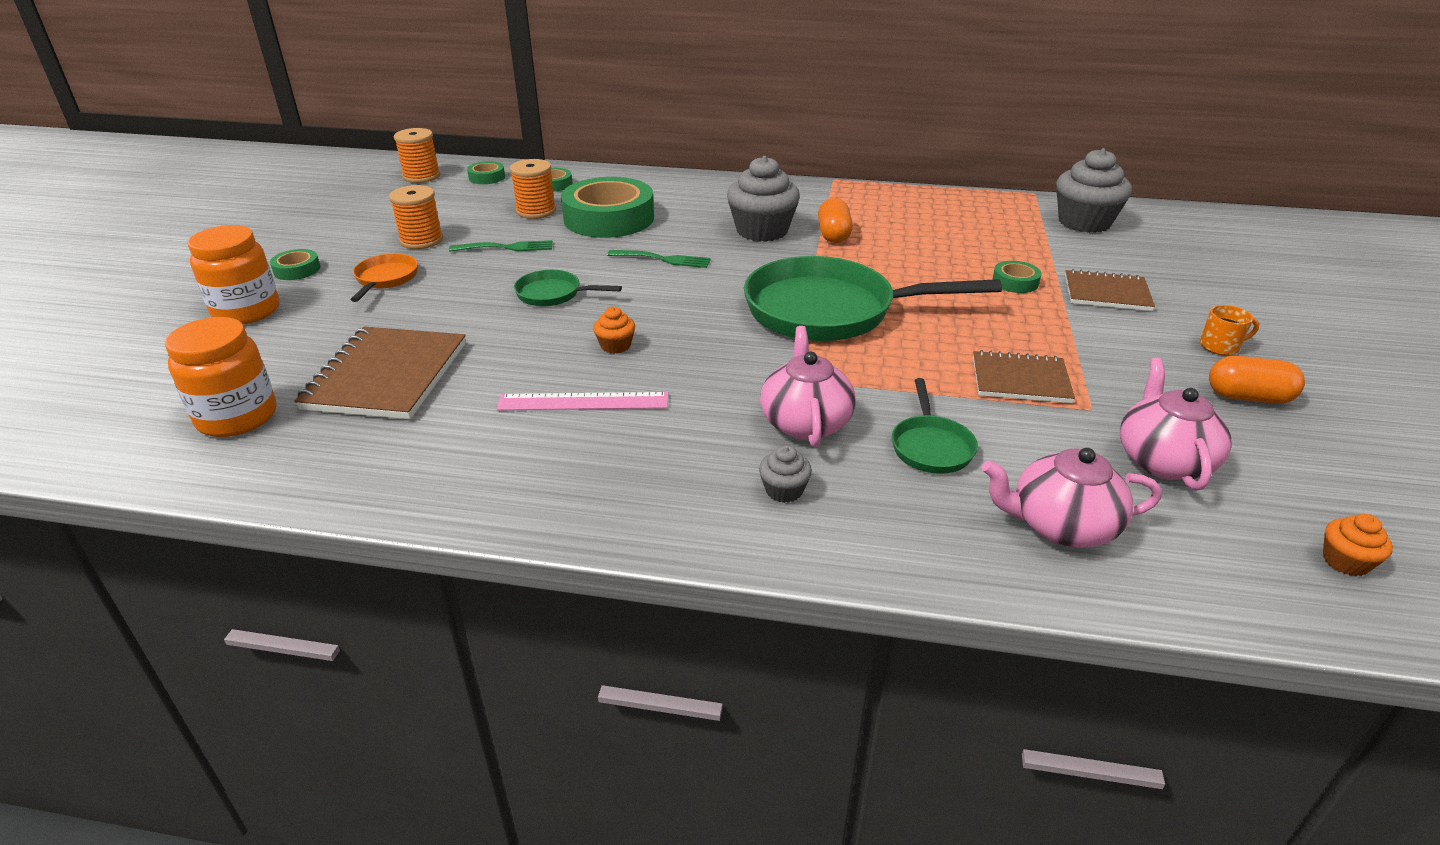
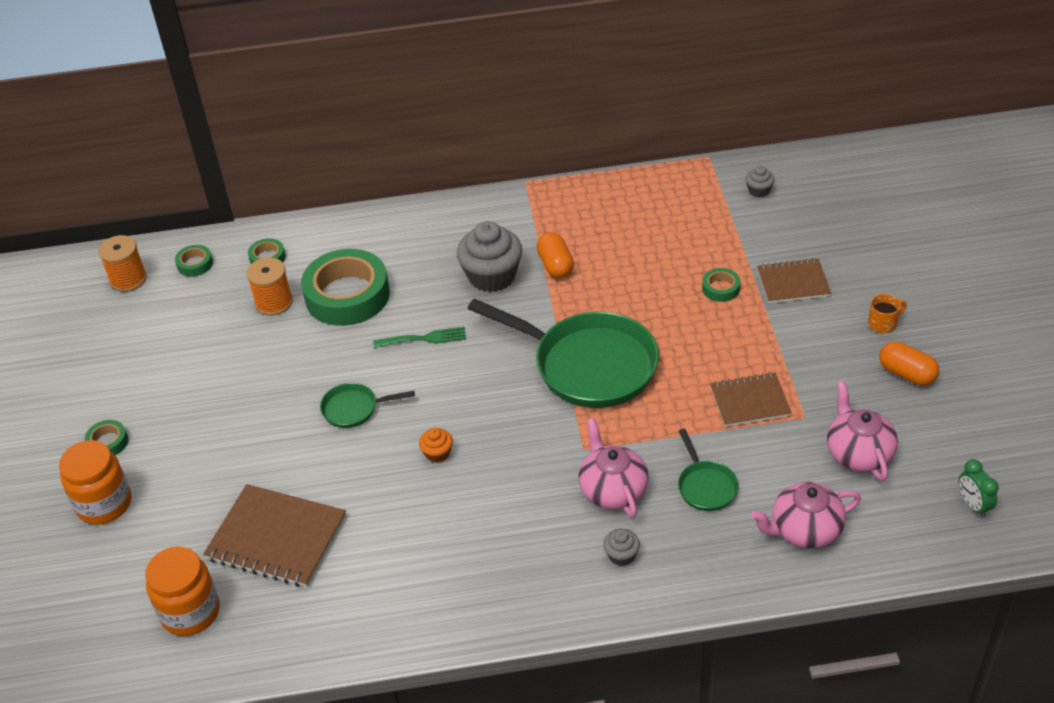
camera: 15 degrees left, 10 degrees up
brown notebook [294,326,466,419] -> brown notebook turned 60 degrees counterclockwise [203,484,346,587]
orange pan [350,254,418,302] -> none
orange spool [389,185,443,249] -> none
green fork [449,240,553,252] -> none
pink ruler [497,392,668,411] -> none
green pan [744,256,1002,341] -> green pan turned 135 degrees counterclockwise [468,298,659,408]
grey cupcake [1056,148,1132,233] -> grey cupcake [745,166,775,197], size x0.46
orange capsule [1209,356,1305,404] -> orange capsule turned 45 degrees clockwise [879,341,939,386]
orange cupcake [1323,514,1393,576] -> green clock [959,459,999,518]

